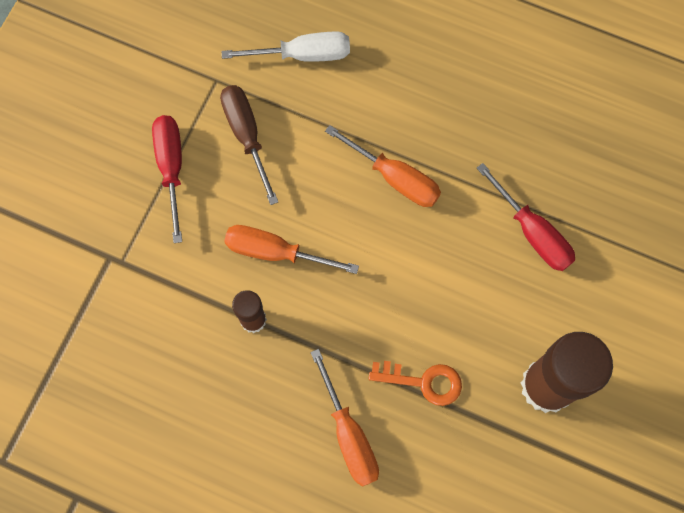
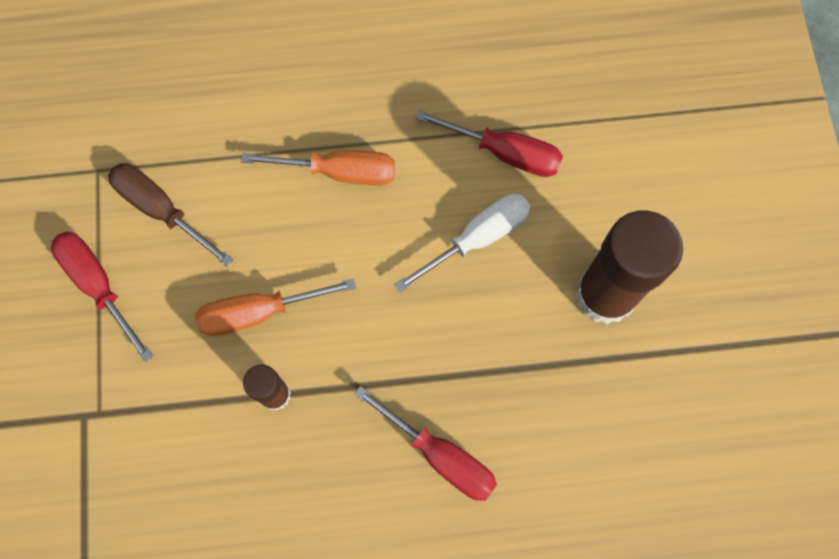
camera: 30 degrees left, 0 degrees up
white screwdriver [222,31,350,62] -> white screwdriver moved to [394,194,531,292]
orange screwdriver [310,349,379,487] -> red screwdriver [354,386,497,501]
orange key [369,361,462,406] -> none

